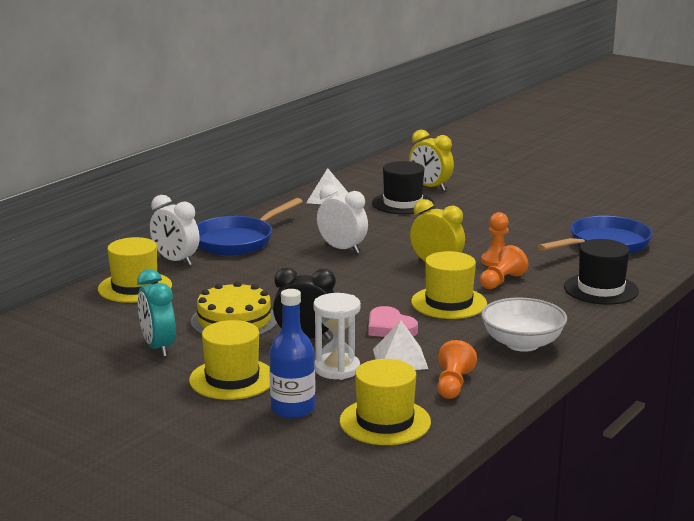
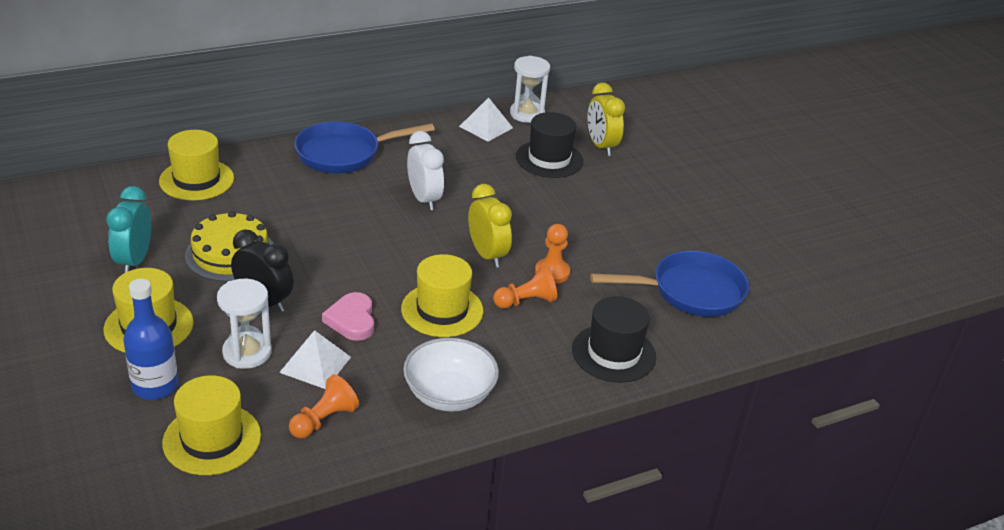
camera: 25 degrees right, 15 degrees up
white clock [150,195,200,266] -> none
none -> white hourglass [510,56,550,123]

